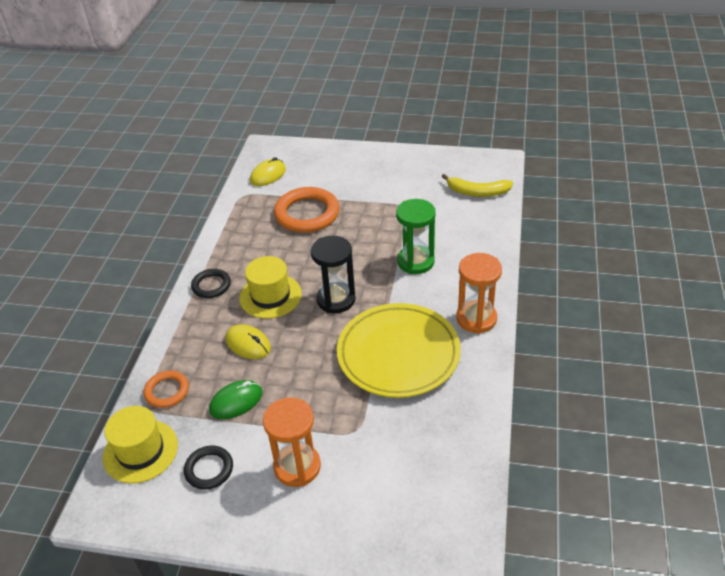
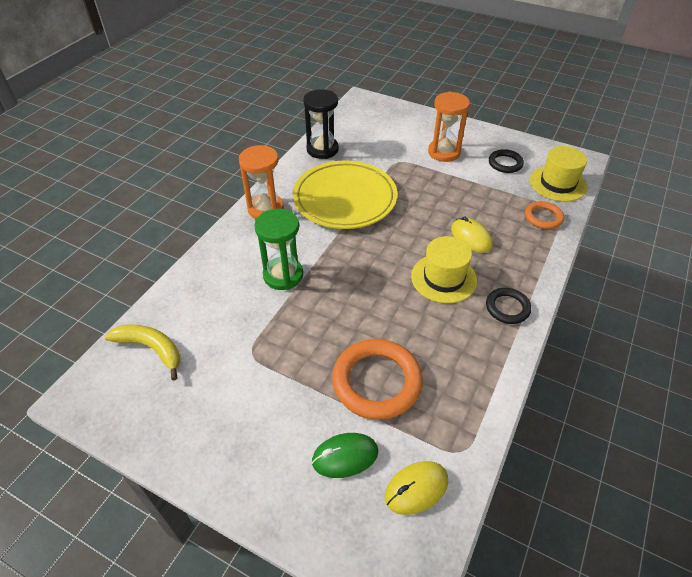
camera: 165 degrees left, 5 degrees up
green mouse [209,380,263,419] -> green mouse moved to [312,433,378,478]
black hourglass [311,236,355,313] -> black hourglass moved to [303,89,339,159]

